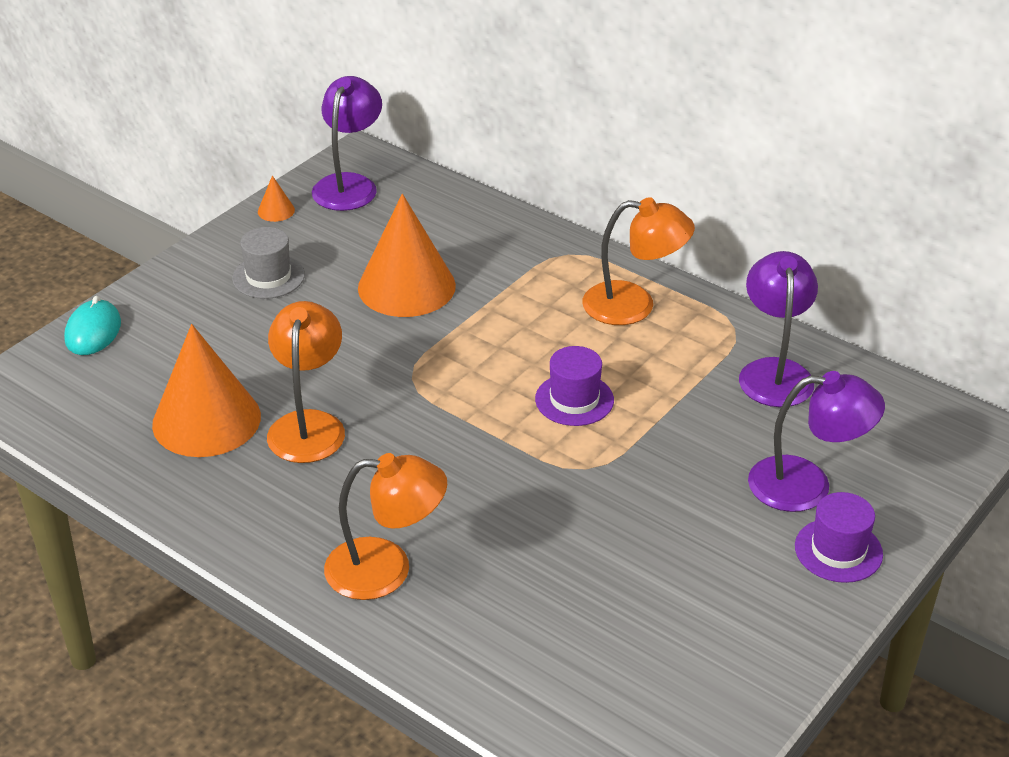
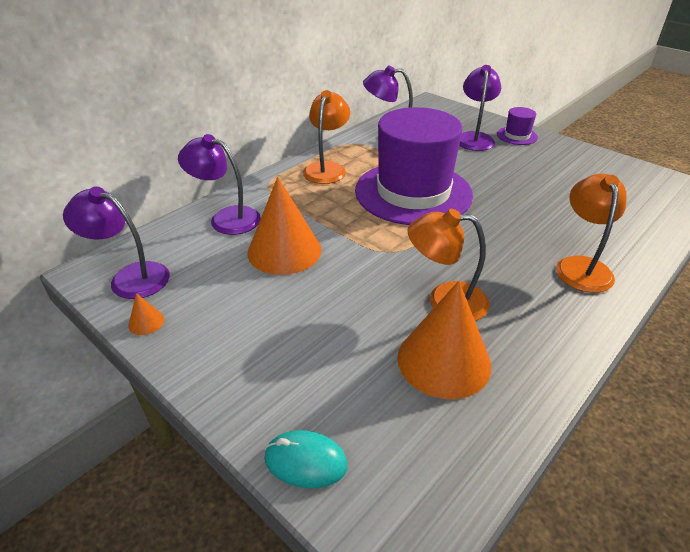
camera: 85 degrees left, 0 degrees up
grey hat [232,227,305,299] -> none
purple hat [535,346,614,426] -> purple hat [355,107,473,225], size x2.47
none -> purple lamp [178,134,261,235]

